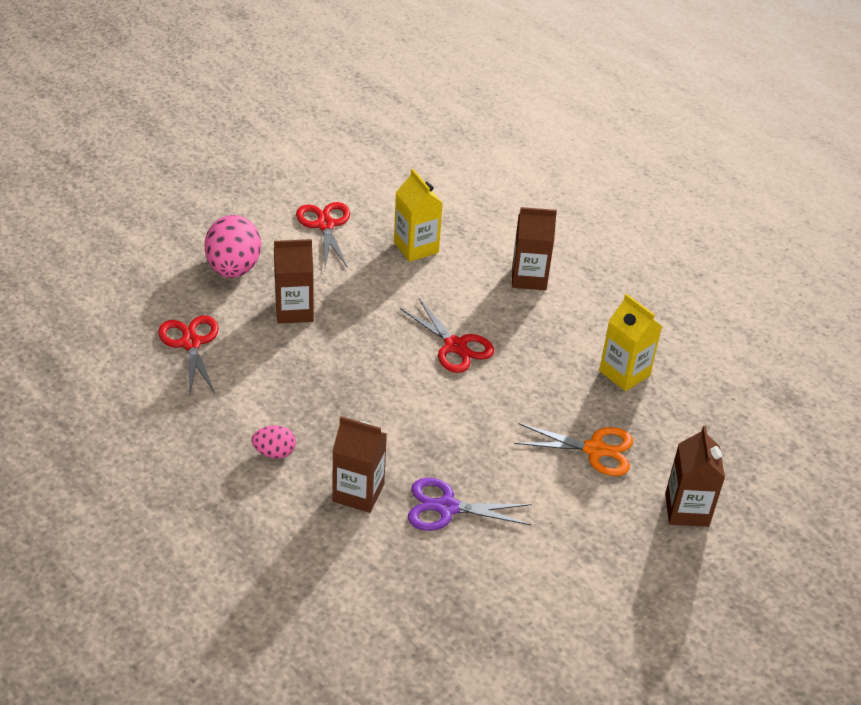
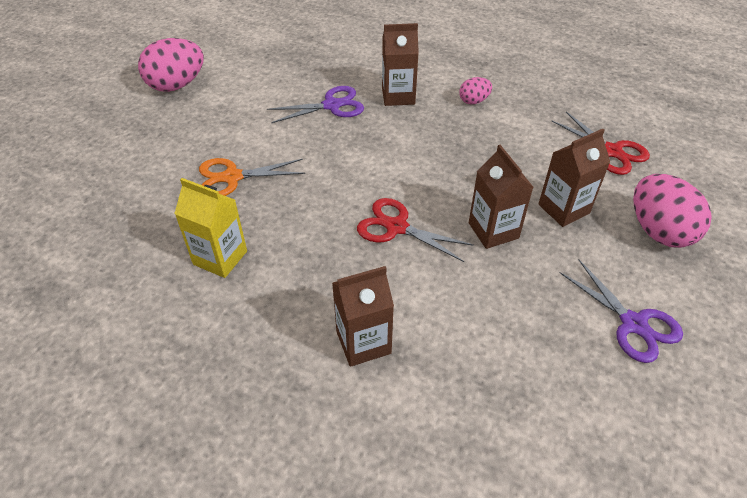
camera: 160 degrees right, 5 degrees up
red scissors [296,202,350,268] -> purple scissors [560,260,683,363]
yellow carton [394,169,443,262] -> none
brown carton [665,426,725,527] -> brown carton moved to [469,145,533,249]
none -> pink egg [138,38,204,92]

